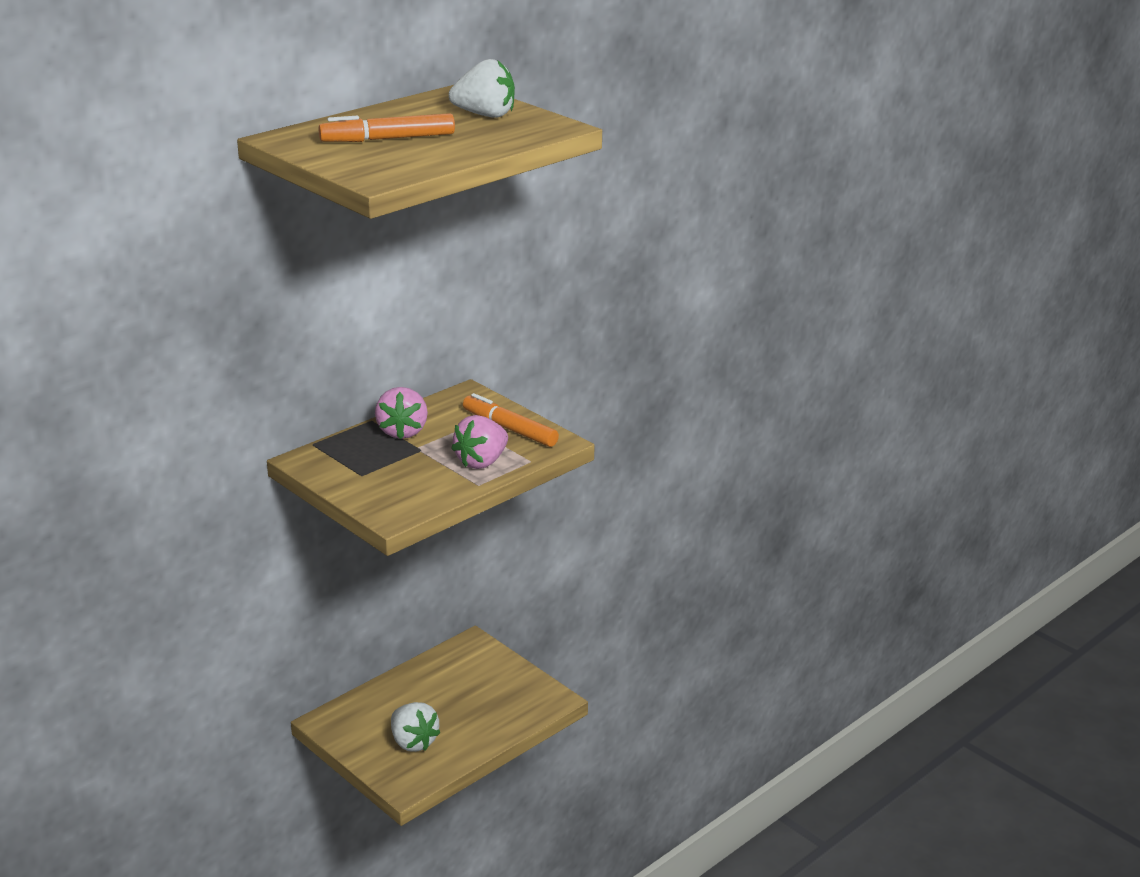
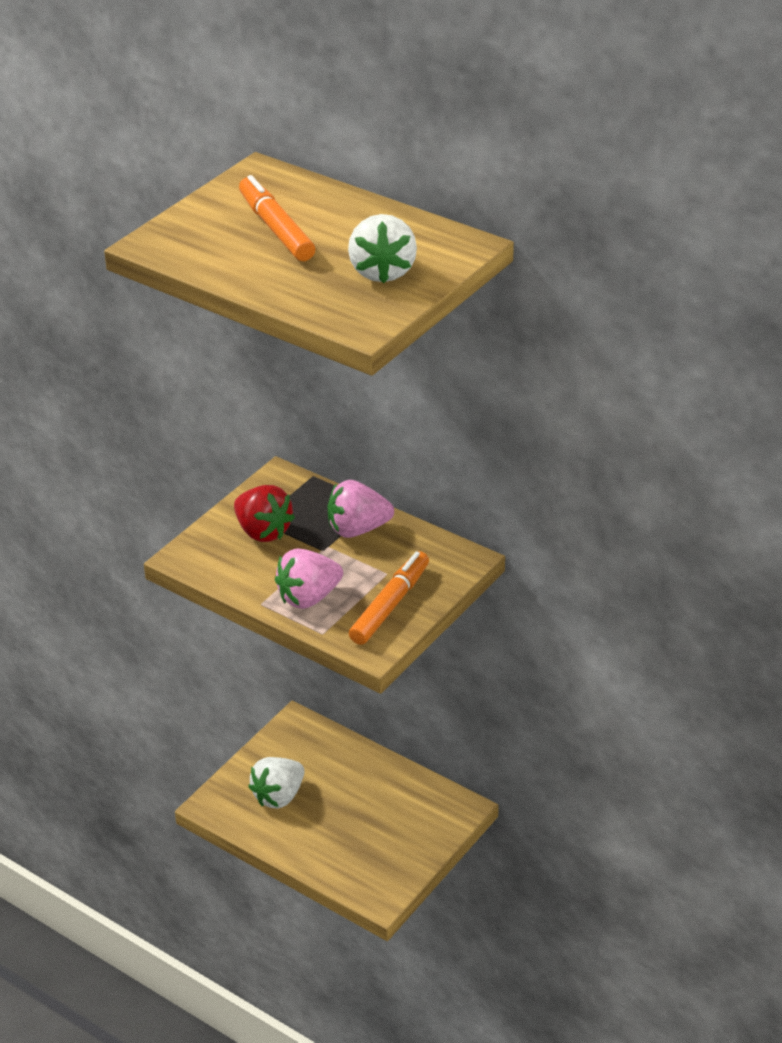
camera: 80 degrees right, 10 degrees up
pink strawberry [451,415,508,469] -> pink strawberry turned 60 degrees counterclockwise [275,548,343,609]
none -> red strawberry [234,485,295,542]

